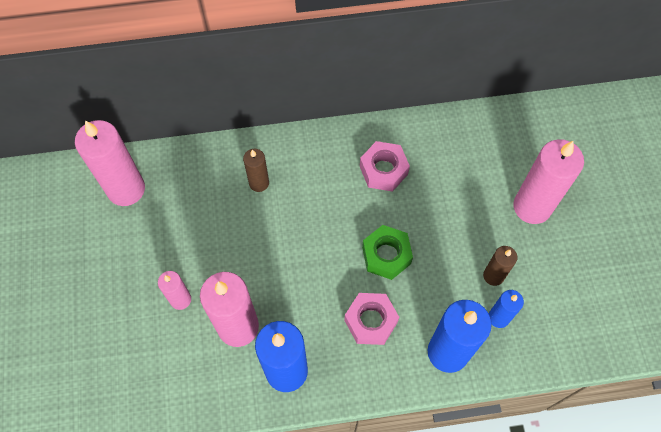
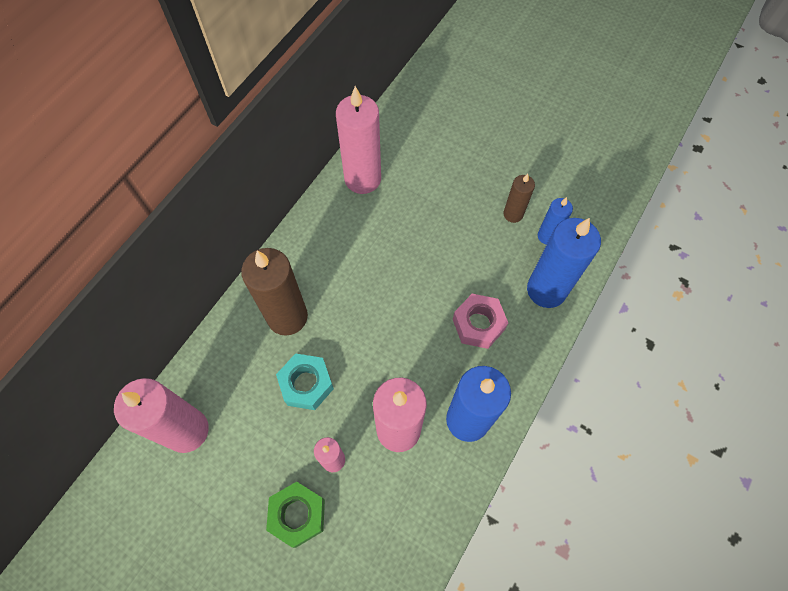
camera: 50 degrees left, 0 degrees up
brown candle [243,149,269,192] -> brown candle [241,248,308,336], size x1.89
pink nut [360,141,410,192] -> none
green nut [362,225,413,280] -> green nut moved to [266,482,325,548]
pink candle [513,139,584,224] -> pink candle moved to [336,86,381,194]
none -> turquoise nut [276,353,334,410]

